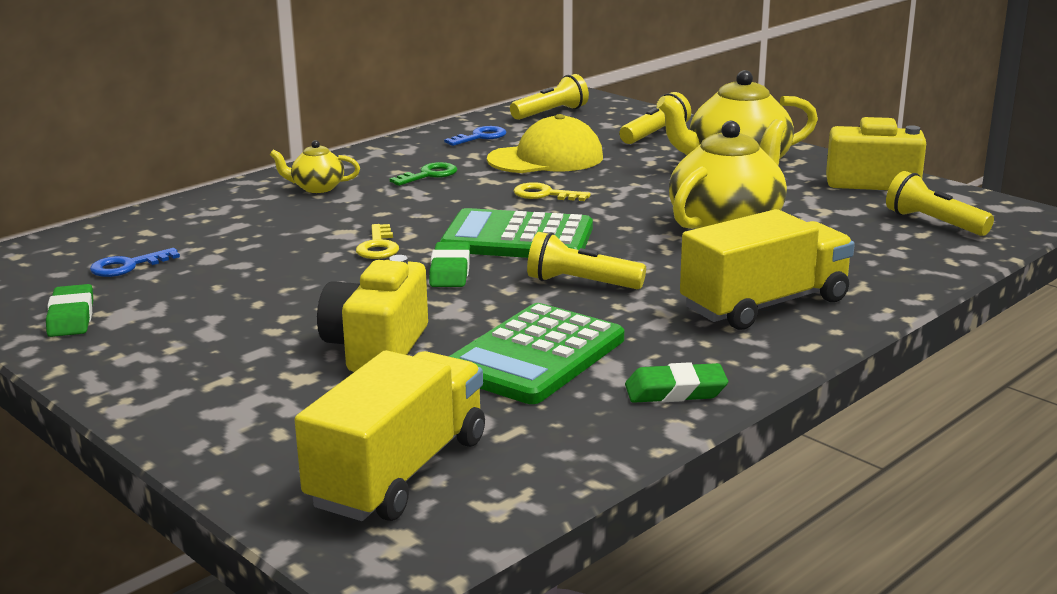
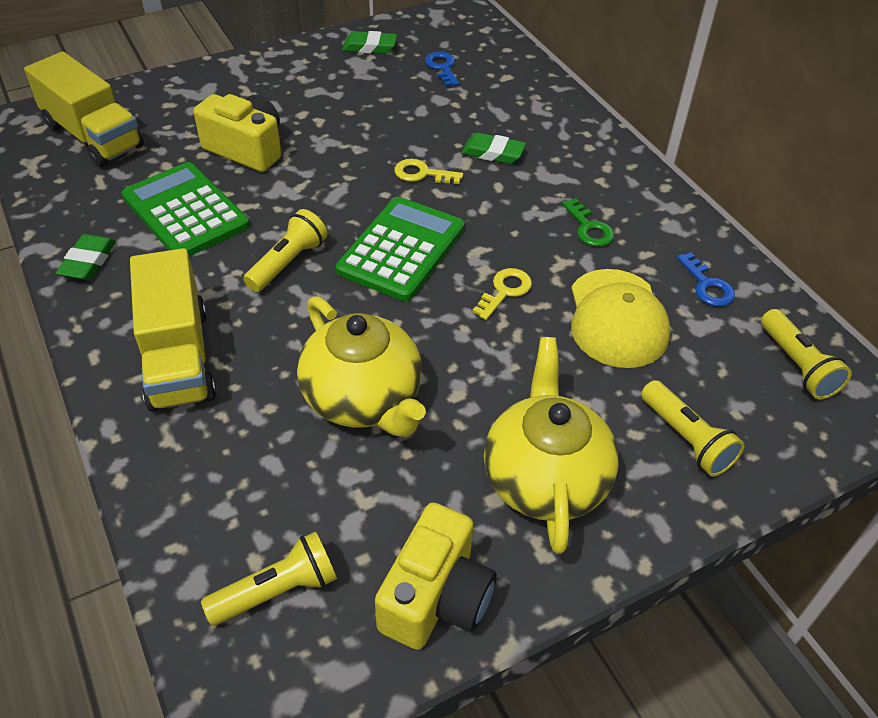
camera: 105 degrees right, 25 degrees up
yellow teapot [270,140,360,193] -> none
green eraser [429,242,470,287] -> green eraser moved to [462,133,526,164]

